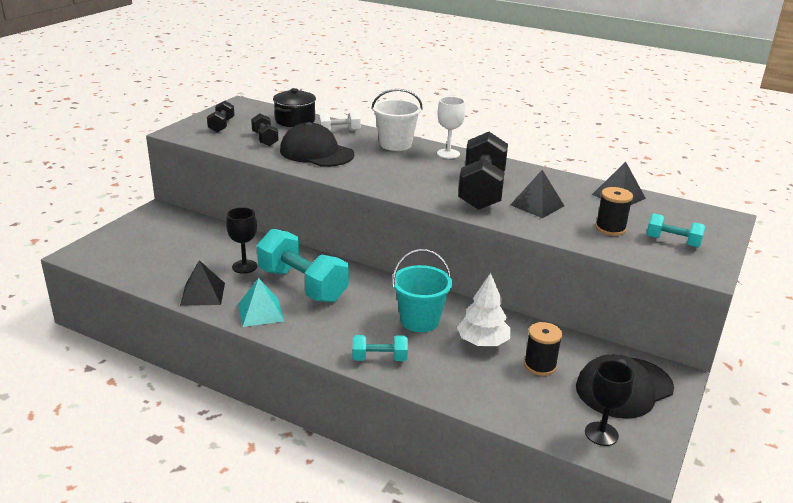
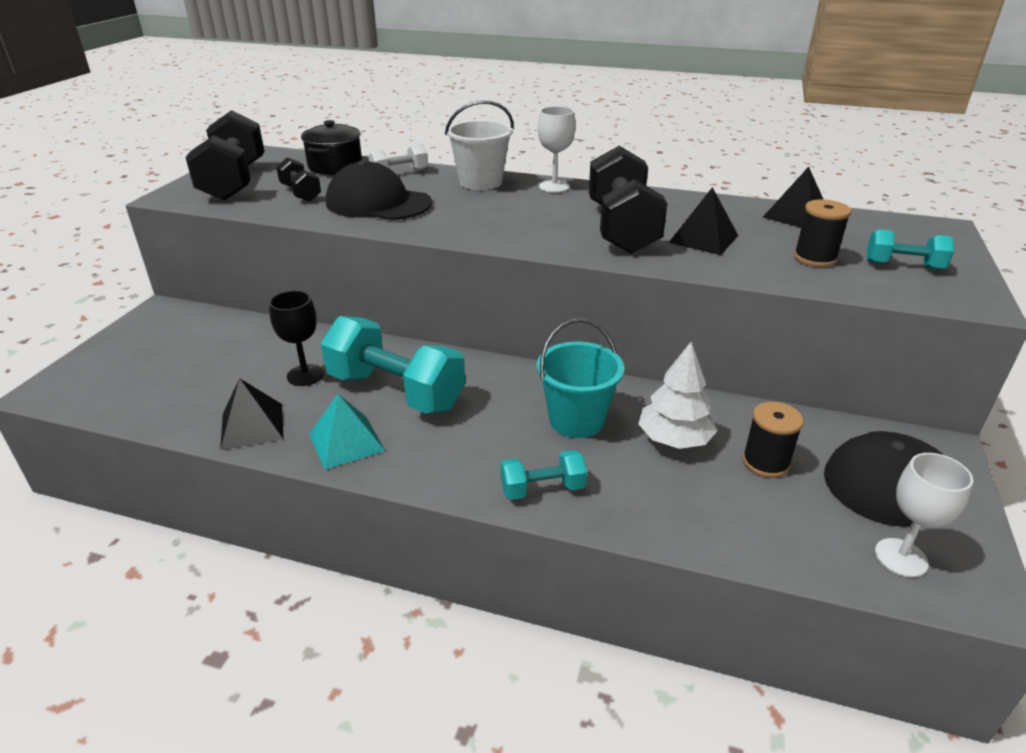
camera: 10 degrees left, 5 degrees up
black dumbbell [207,101,235,132] -> black dumbbell [185,110,264,201], size x2.01
black goblet [585,360,634,446] -> white goblet [875,453,973,577]

